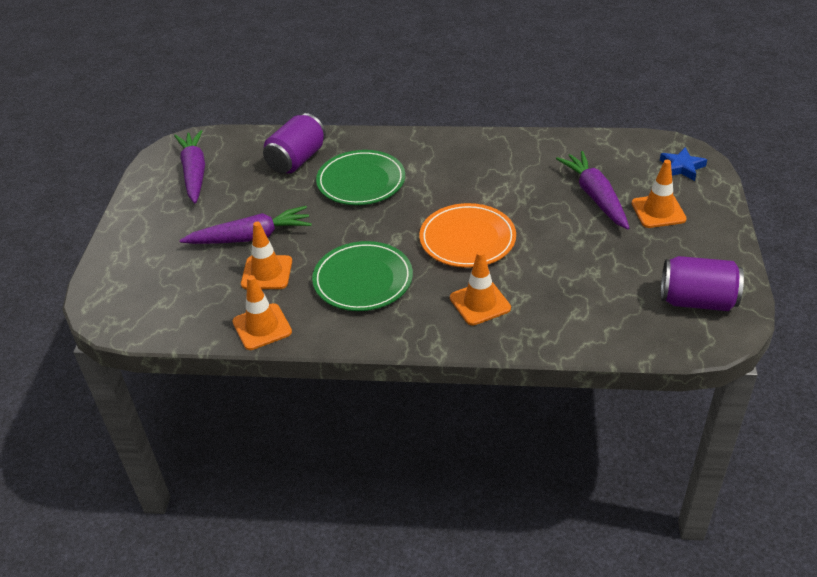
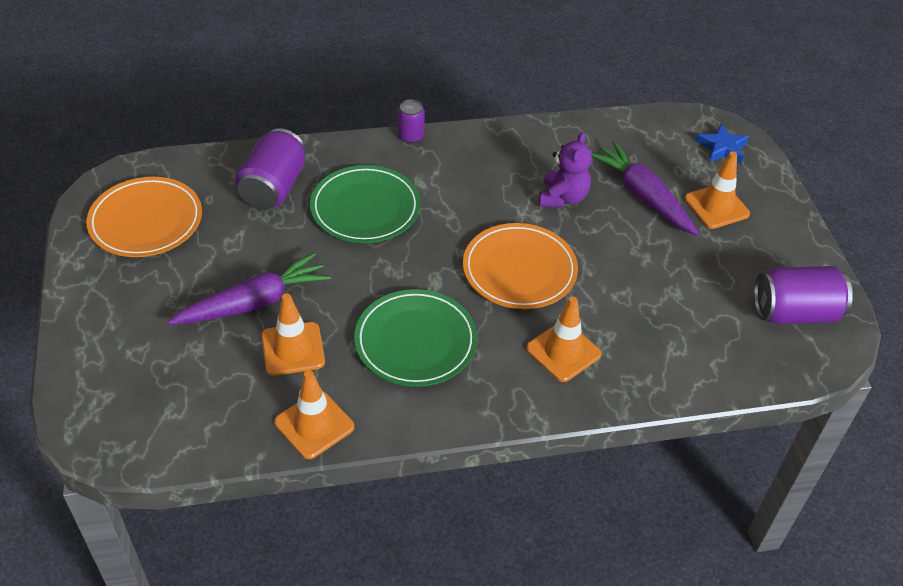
camera: 20 degrees left, 5 degrees up
purple carrot [174,130,205,203] -> orange plate [86,177,202,257]
none -> purple can [398,100,425,143]
none -> purple teddy bear [539,132,592,208]

